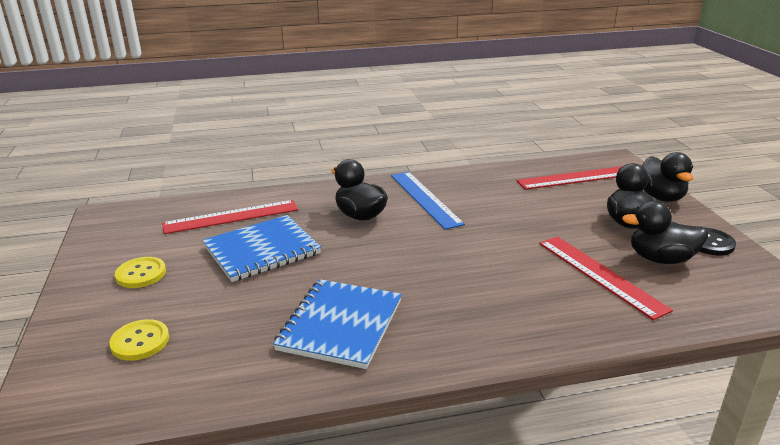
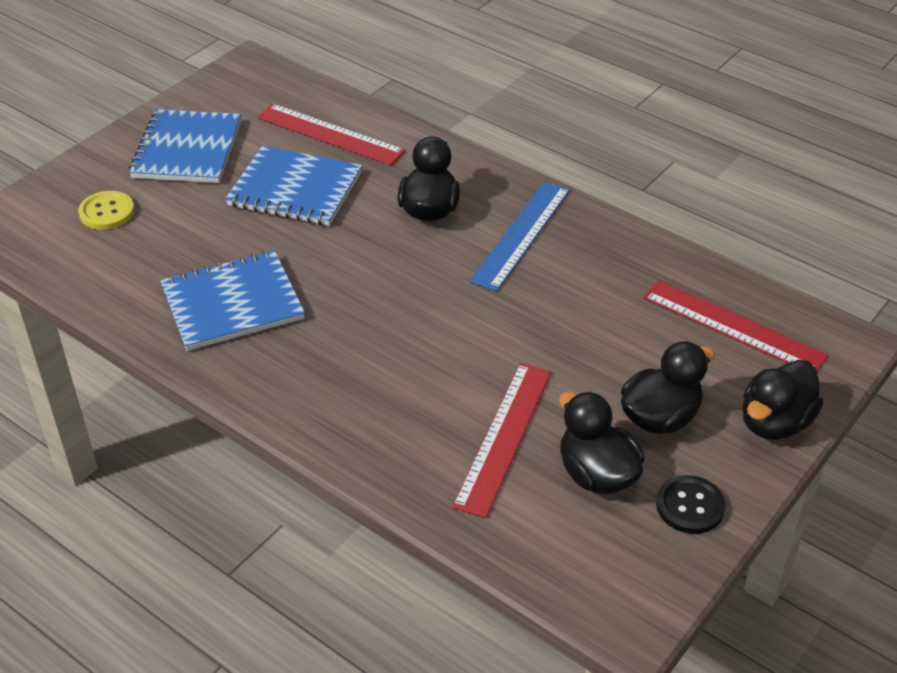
camera: 50 degrees right, 15 degrees up
yellow button [115,257,166,288] -> blue notebook [129,109,241,183]

